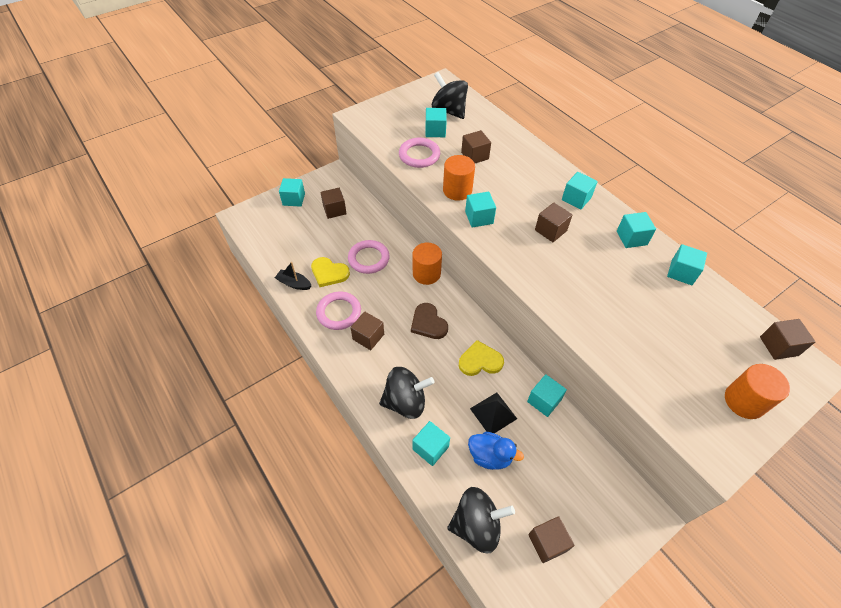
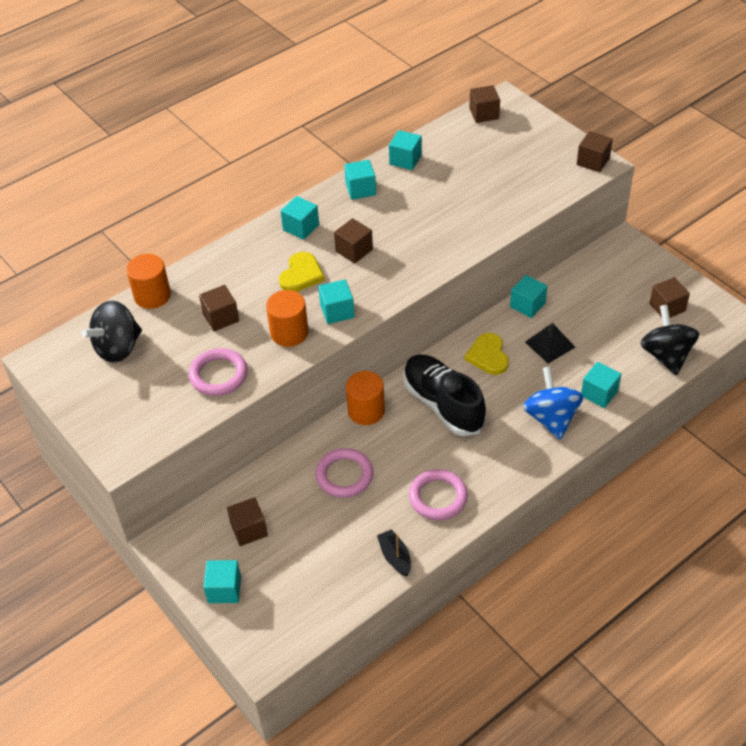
camera: 90 degrees left, 5 degrees down
black boat [275,262,311,290] -> black boat turned 135 degrees clockwise [377,529,411,576]
yellow heart [311,257,350,287] -> yellow heart moved to [279,252,325,292]
brown cube [350,311,384,350] -> brown cube moved to [577,131,613,172]
black spinning top [379,367,435,419] -> blue spinning top [523,366,583,440]
brown heart [411,303,448,339] -> black shoe [403,355,486,436]
turquoise cube [425,108,447,137] -> none
blue duck [468,432,524,470] -> none
orange cylinder [725,364,790,419] -> orange cylinder moved to [126,254,171,309]

